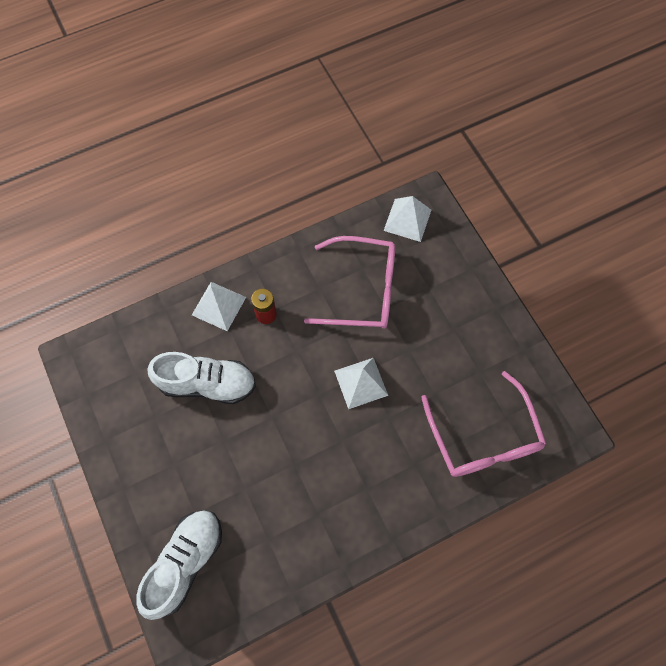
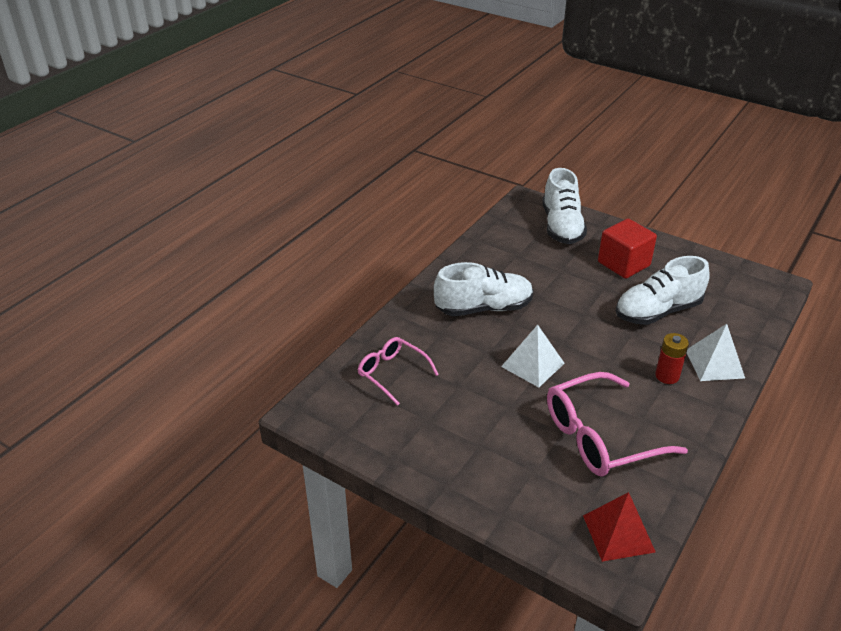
camera: 150 degrees right, 30 degrees down
white pyramid [384,196,431,242] -> red pyramid [583,492,656,562]
pink glasses [421,371,546,477] -> pink glasses [358,337,439,406], size x0.60
none -> white shoe [434,262,533,316]
none -> red cube [598,219,657,279]

